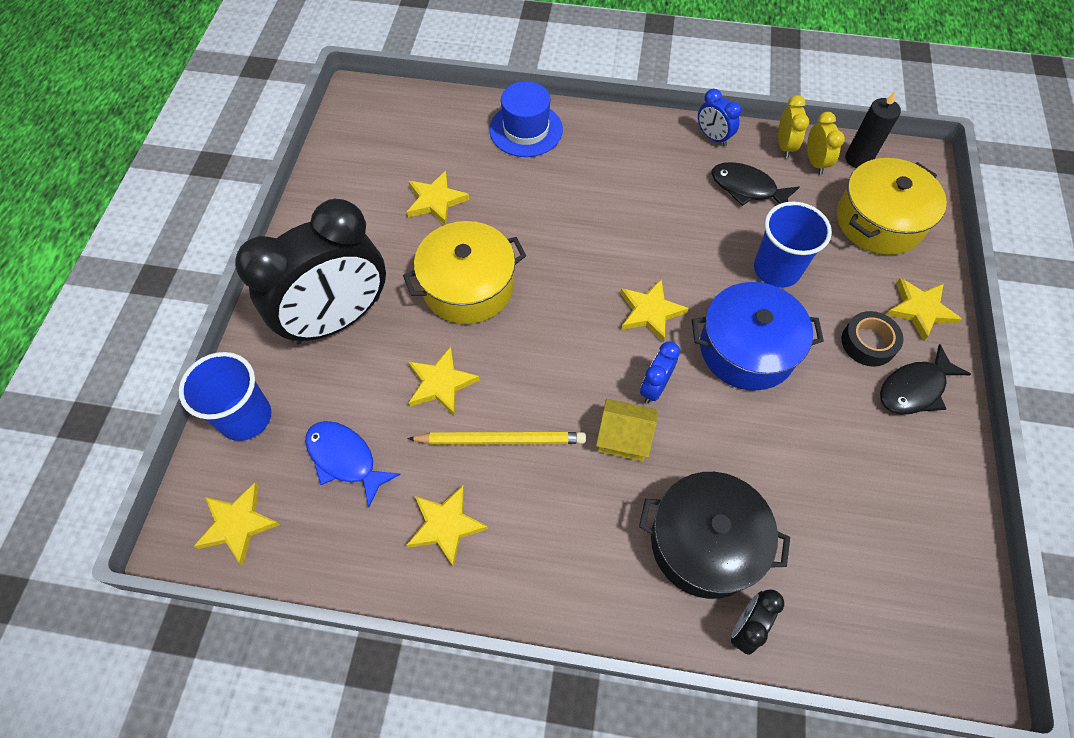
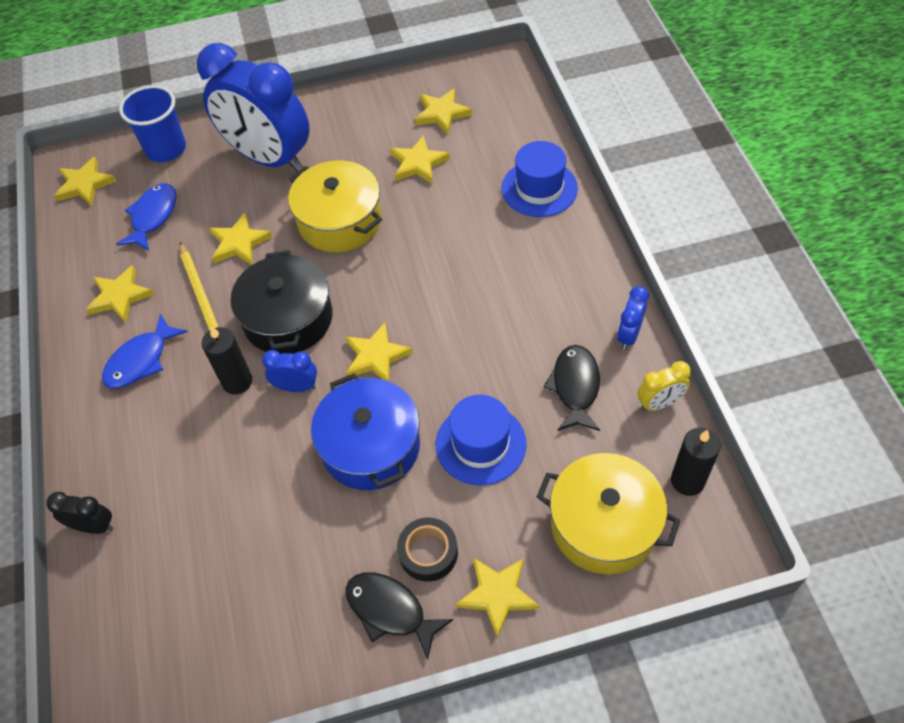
camera: 70 degrees right, 5 degrees down
black clock [235,199,386,345] -> blue clock [197,43,310,172]
yellow house [596,399,657,461] -> black candle [202,326,252,394]
black pot [639,472,790,599] -> black pot moved to [231,250,333,354]
blue cup [754,201,832,288] -> blue hat [436,395,527,486]
yellow clock [807,112,845,174] -> none
none -> blue fish [102,314,188,389]
none -> yellow star [414,88,473,135]

